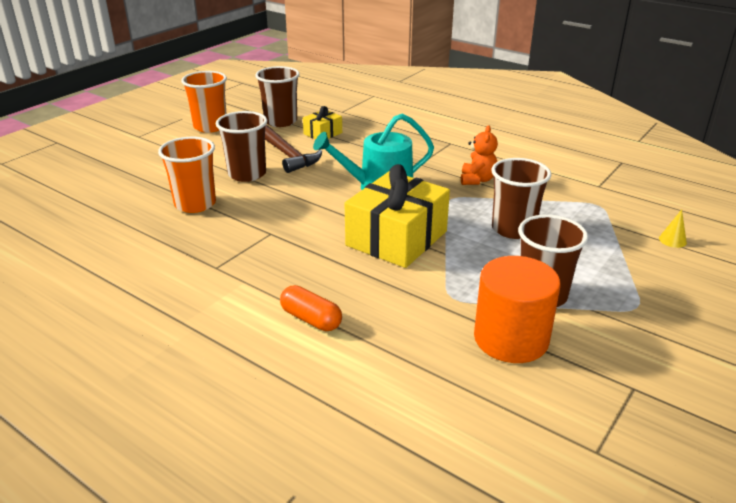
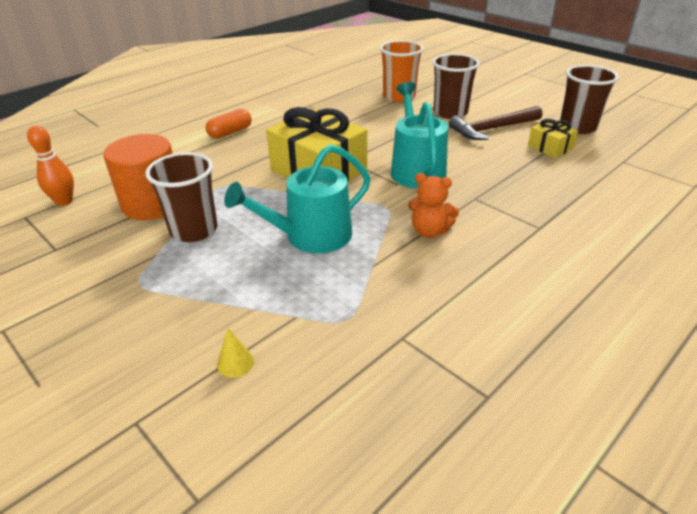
camera: 100 degrees right, 5 degrees up
orange cup [181,71,227,133] -> none
brown cup [492,158,551,239] -> turquoise watering can [224,144,371,253]
none -> orange bowling pin [27,126,74,206]

